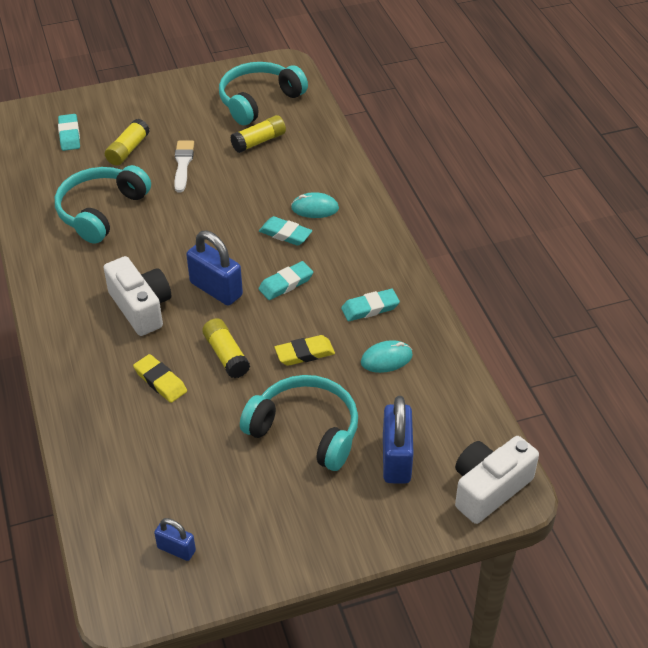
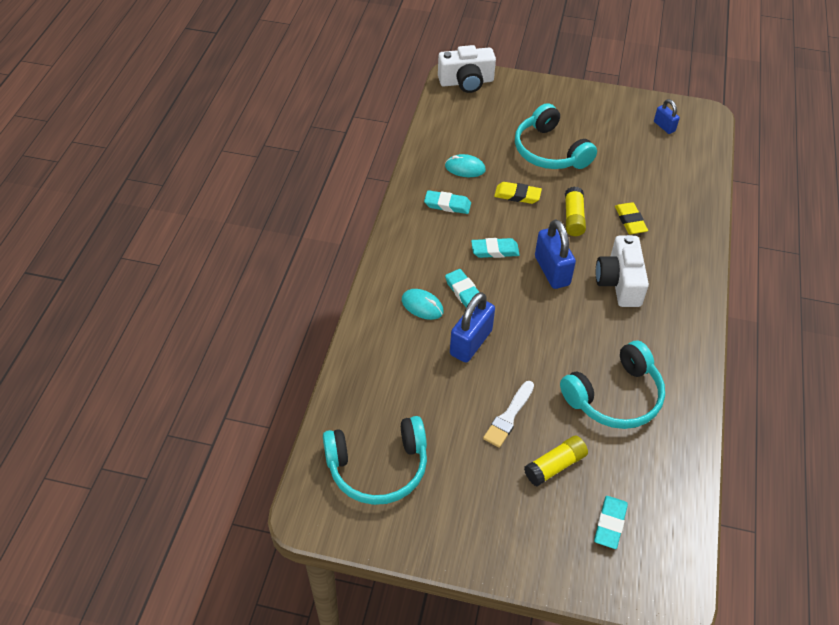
camera: 150 degrees left, 5 degrees up
yellow glue stick [230,115,286,153] -> none
blue padlock [383,396,414,484] -> blue padlock moved to [450,292,495,363]

